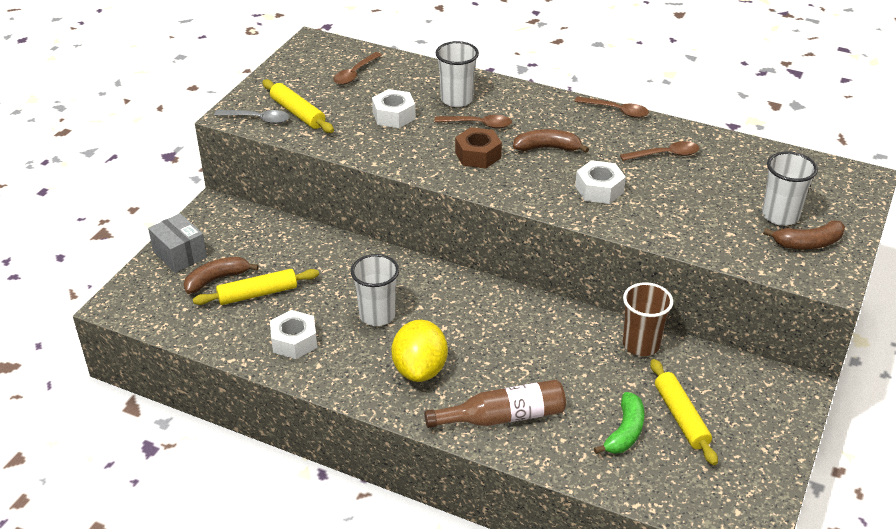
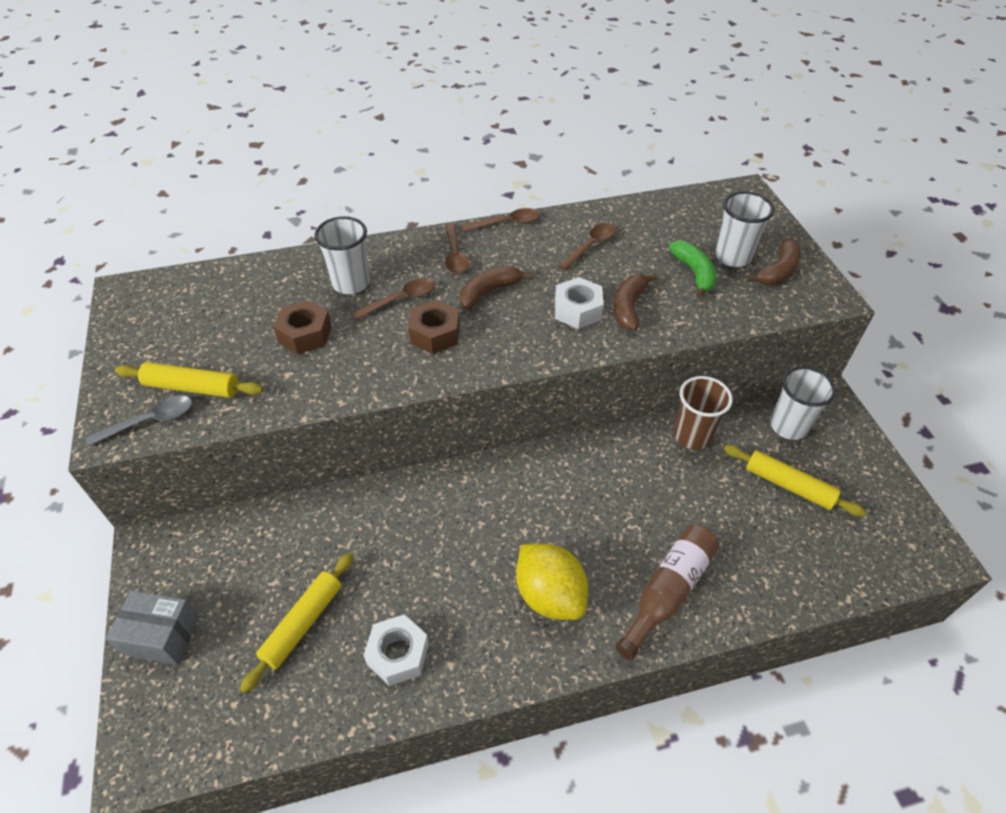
camera: 40 degrees left, 10 degrees up
brown banana [184,257,259,294] -> brown banana moved to [614,273,657,331]
brown spoon [333,52,382,85] -> brown spoon moved to [445,223,469,274]
white cup [351,254,399,326] -> white cup moved to [770,367,836,440]
white nut [372,89,415,128] -> brown nut [273,300,332,354]
green banana [594,392,644,454] -> green banana moved to [669,241,716,298]

